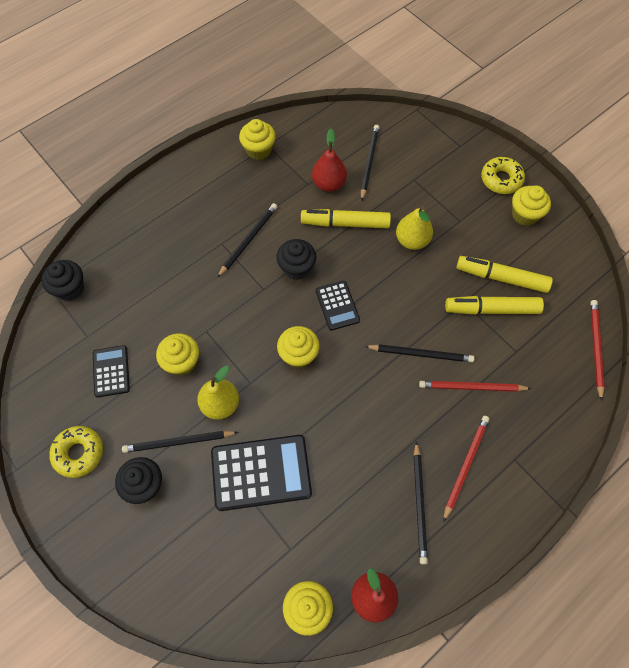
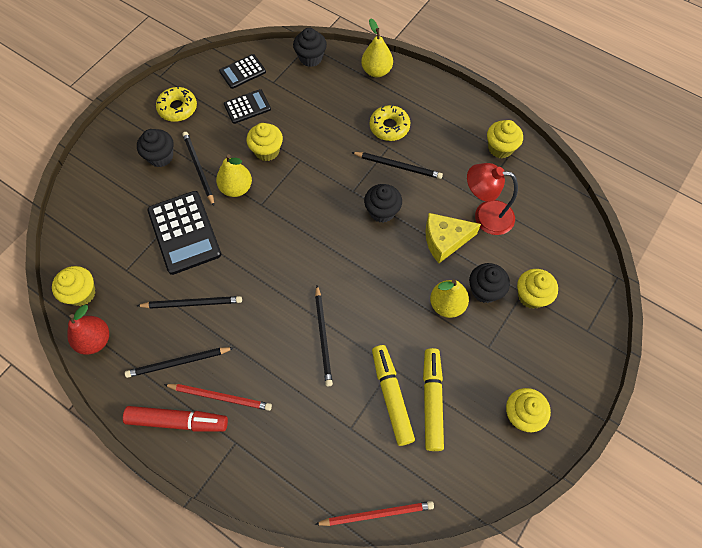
camera: 75 degrees right, 0 degrees up
yellow cupcake [277,326,320,368] -> yellow cupcake moved to [517,269,558,309]
yellow marker [301,209,391,228] -> yellow cheese [425,213,481,263]
red pear [312,129,347,192] -> red lamp [467,163,518,235]
black calculator [316,281,360,331] -> black calculator moved to [219,54,266,89]
black pencil [361,125,380,201] -> black pencil moved to [137,296,242,309]
red pencil [419,381,532,392] -> none
yellow donut [481,157,525,194] -> yellow donut moved to [370,105,410,141]
none -> red marker [123,406,228,432]
none -> yellow pear [361,18,393,77]
none -> black cupcake [469,263,510,303]

